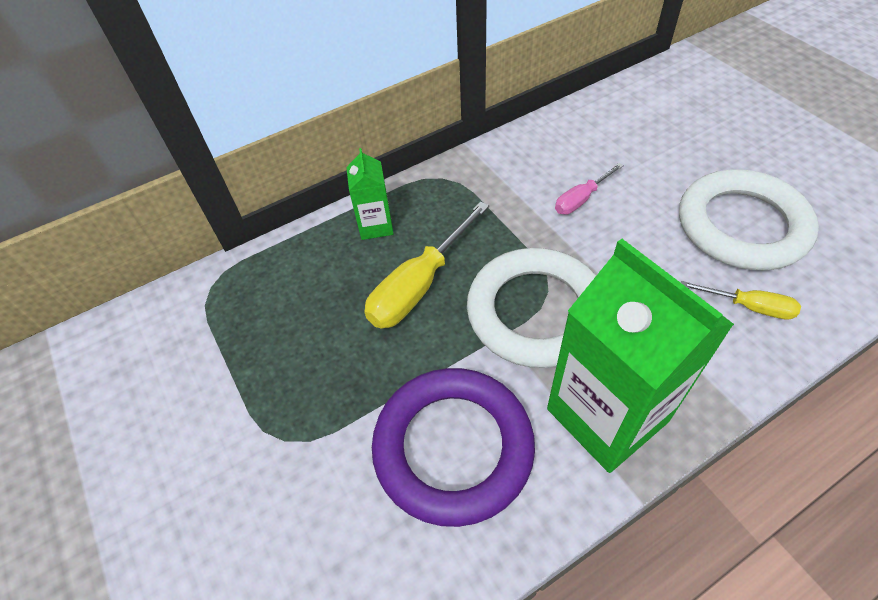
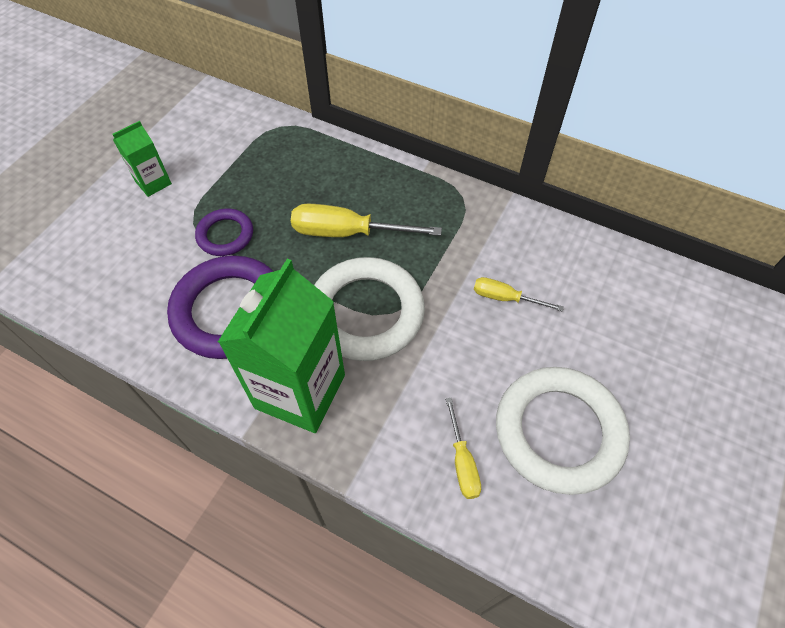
camera: 55 degrees right, 5 degrees up
green carton [346,148,394,240] -> green carton moved to [113,121,172,197]
pink screwdriver [555,163,624,215] -> yellow screwdriver [474,277,564,312]
none -> purple ring [195,209,253,256]

